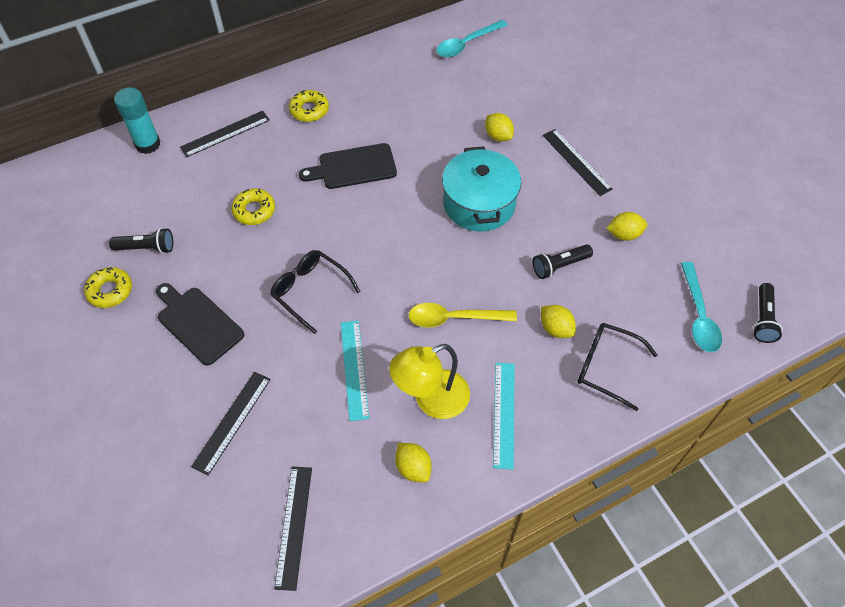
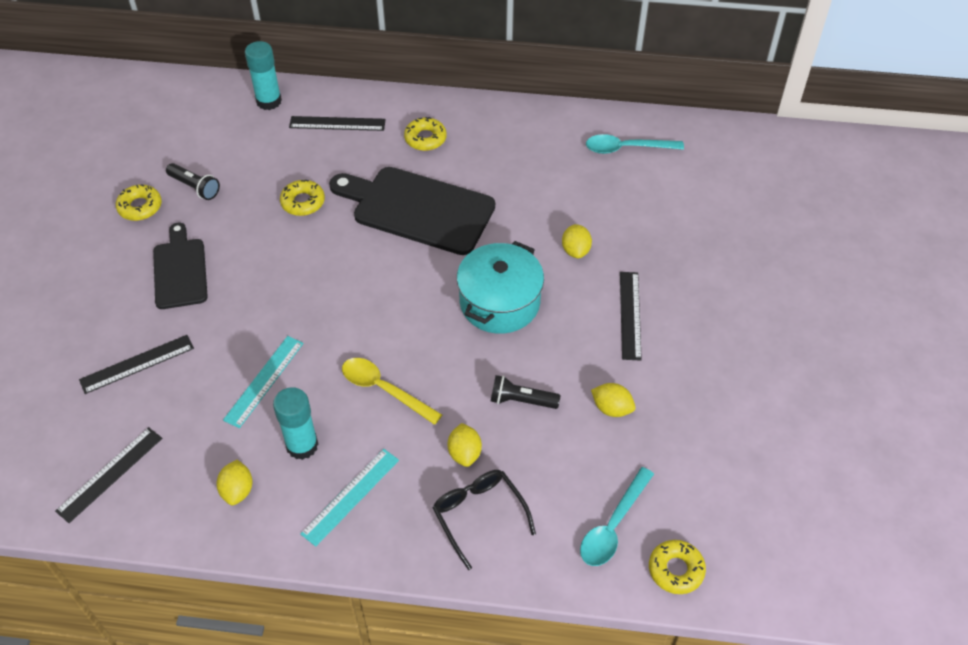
camera: 35 degrees right, 5 degrees down
black glasses [270,250,361,334] -> none
black cutting board [299,143,397,189] -> black cutting board [329,167,495,255], size x1.63
yellow lamp [389,344,470,419] -> turquoise glue stick [273,387,318,460]
black flashlight [753,283,783,343] -> yellow donut [649,540,706,594]

